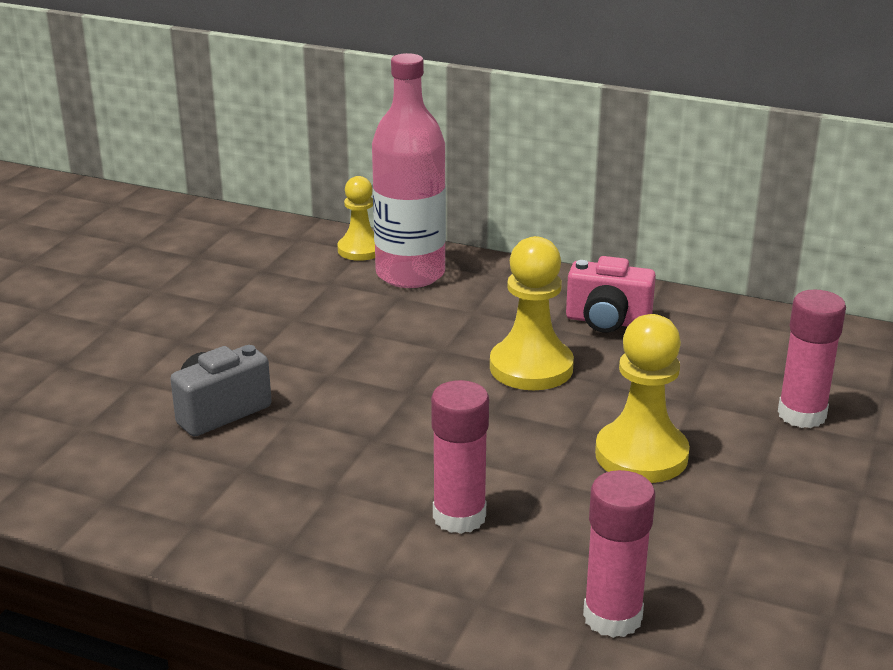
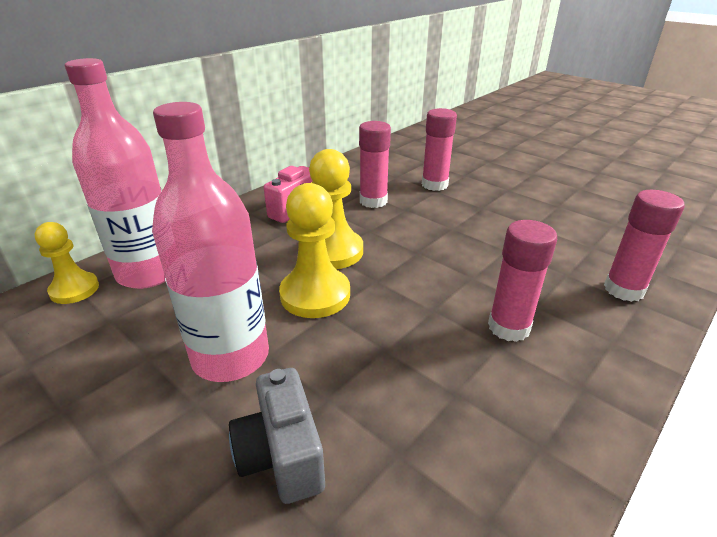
camera: 70 degrees left, 5 degrees up
yellow pawn [595,314,690,483] -> yellow pawn moved to [279,183,350,318]
none -> pink bottle [152,102,269,382]
none -> pink glue stick [359,121,391,208]

